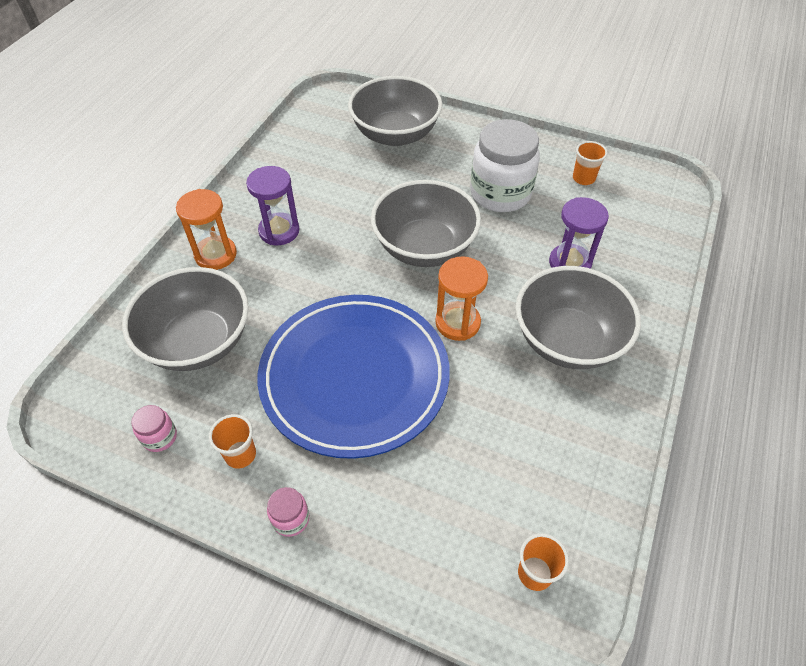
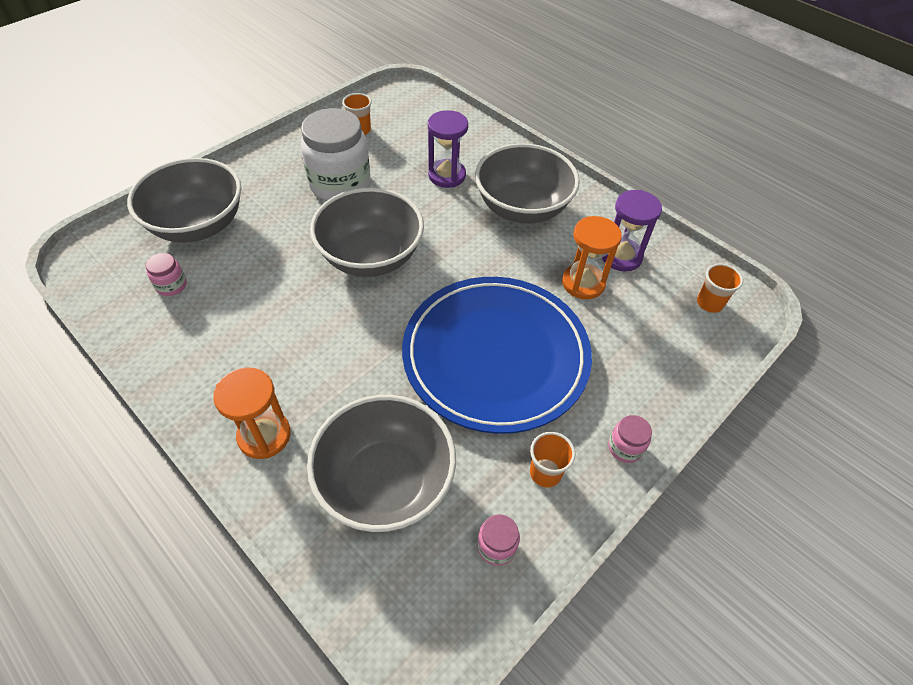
camera: 70 degrees left, 0 degrees up
purple hourglass [246,166,300,245] -> purple hourglass moved to [602,190,662,271]
orange hourglass [435,256,488,341] -> orange hourglass moved to [562,216,622,299]
none -> pink jar [145,253,187,296]

